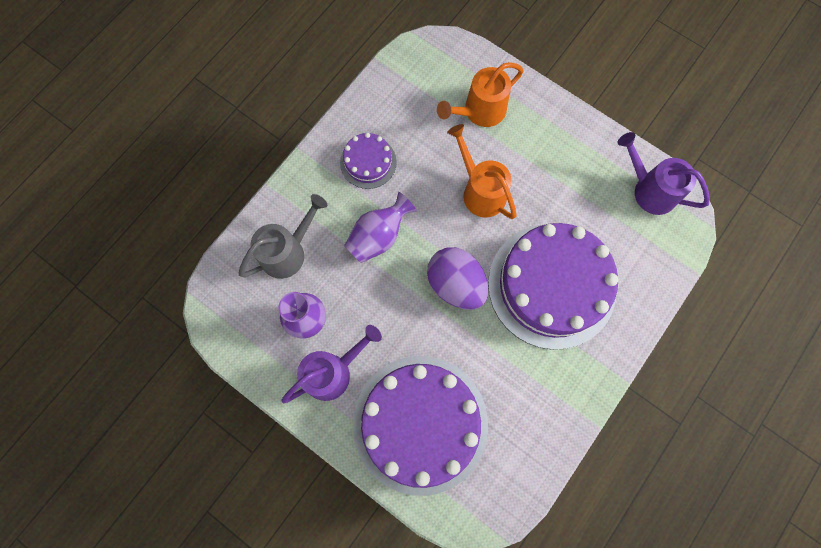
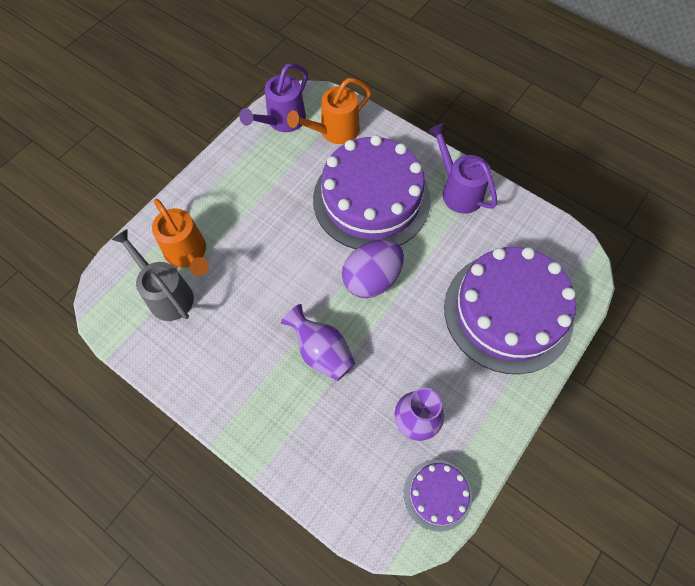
camera: 90 degrees left, 10 degrees down
grey watering can [239,194,327,279] -> grey watering can moved to [111,229,194,321]
purple watering can [281,325,382,403] -> purple watering can moved to [428,123,497,214]
purple cake [340,133,397,189] -> purple cake moved to [404,460,472,532]
orange watering can [447,124,517,219] -> orange watering can moved to [287,78,371,144]

